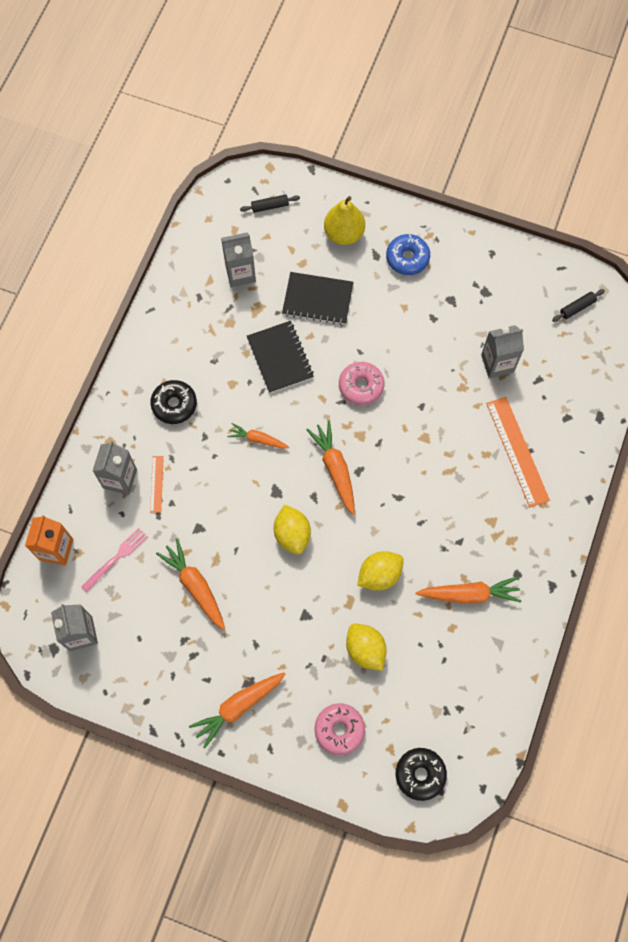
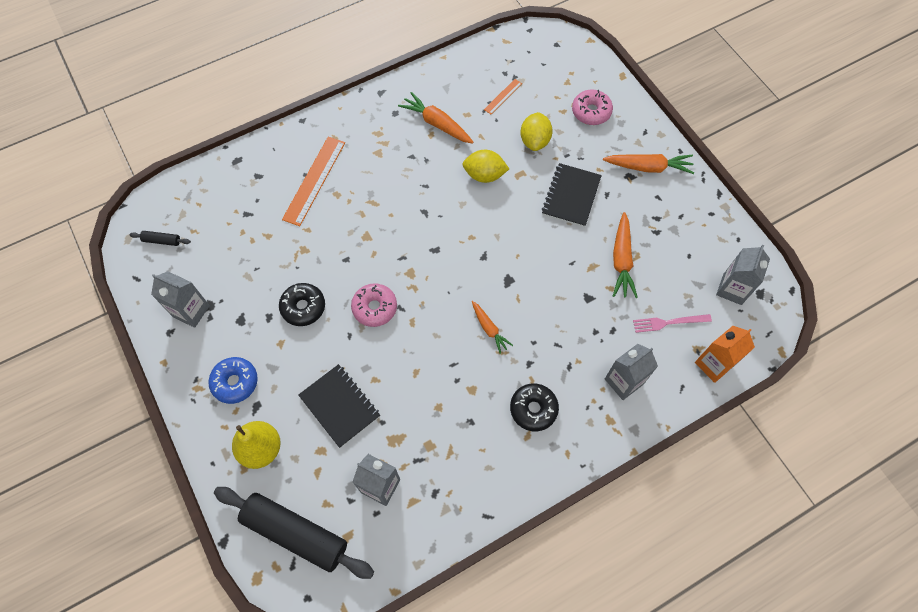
camera: 140 degrees left, 5 degrees down
orange ruler [150,456,164,513] -> orange ruler moved to [484,79,522,114]
black rolling pin [240,194,300,213] -> black rolling pin [214,487,374,579], size x2.47
black notebook [247,321,314,393] -> black notebook moved to [542,163,602,227]
yellow lemon [274,504,311,554] -> none
orange carrot [306,421,355,515] -> none
black donut [396,748,447,801] -> black donut moved to [279,283,325,326]
grey carton [481,325,524,378] -> grey carton moved to [151,271,210,328]

